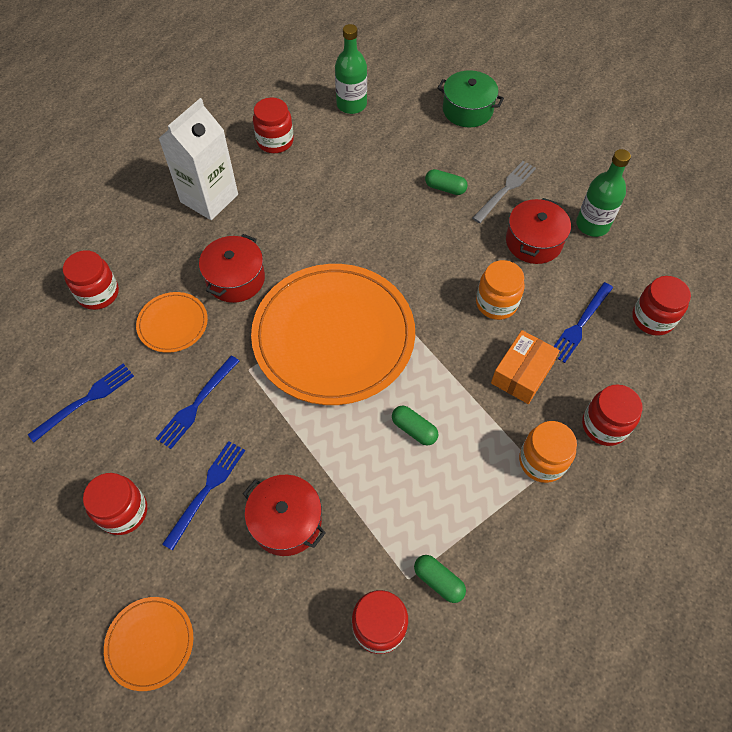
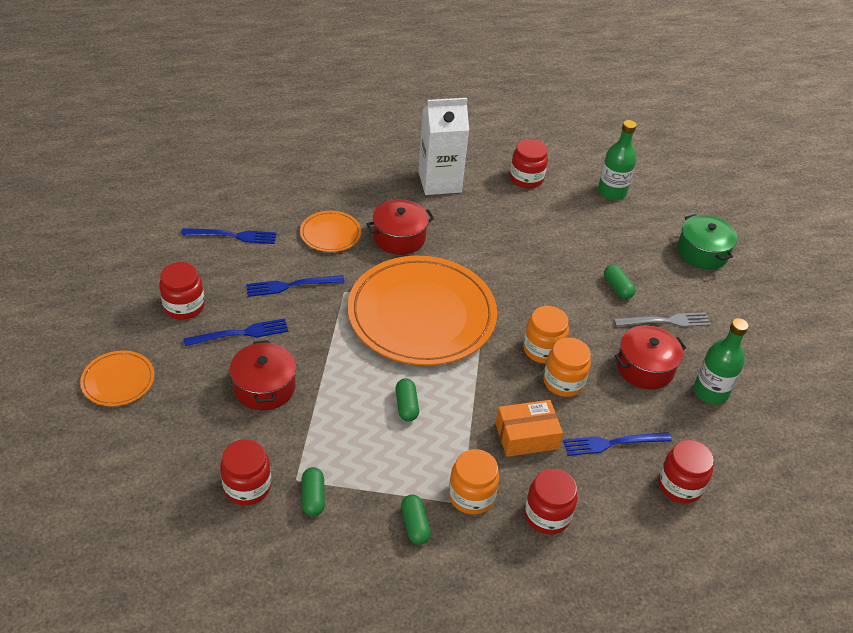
camera: 40 degrees right, 15 degrees down
red jar [63,250,119,310] -> none
none -> green capsule [401,494,431,545]
none -> orange jar [523,306,569,364]

